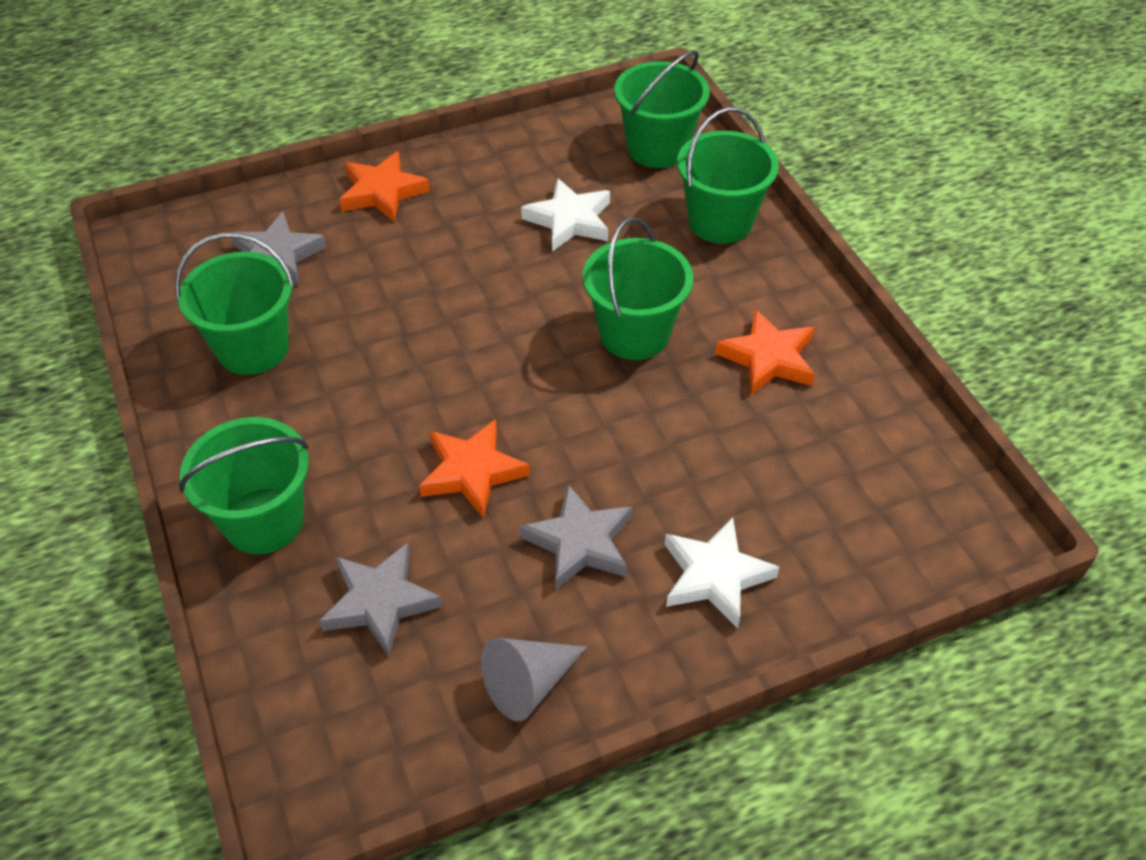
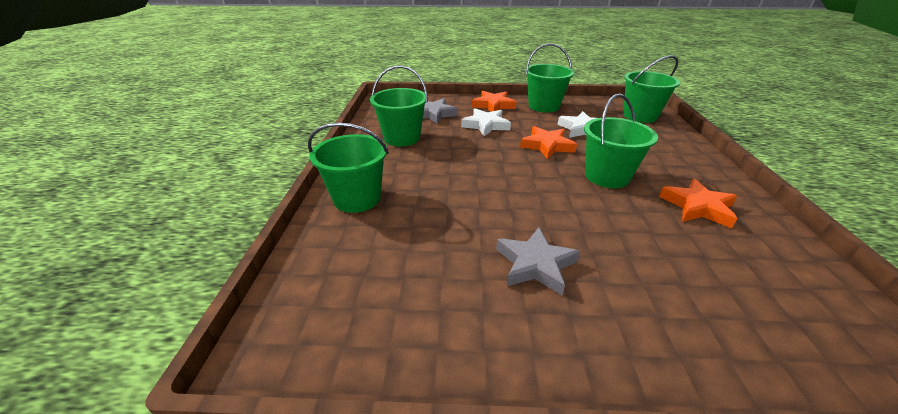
camera: 25 degrees right, 15 degrees down
grey star [319,543,442,657] -> none
orange star [419,419,530,518] -> orange star moved to [520,126,577,160]
grey cone [481,638,587,721] -> none
white star [665,517,779,628] -> white star moved to [461,108,511,137]
green bucket [677,107,779,244] -> green bucket moved to [525,43,575,112]

